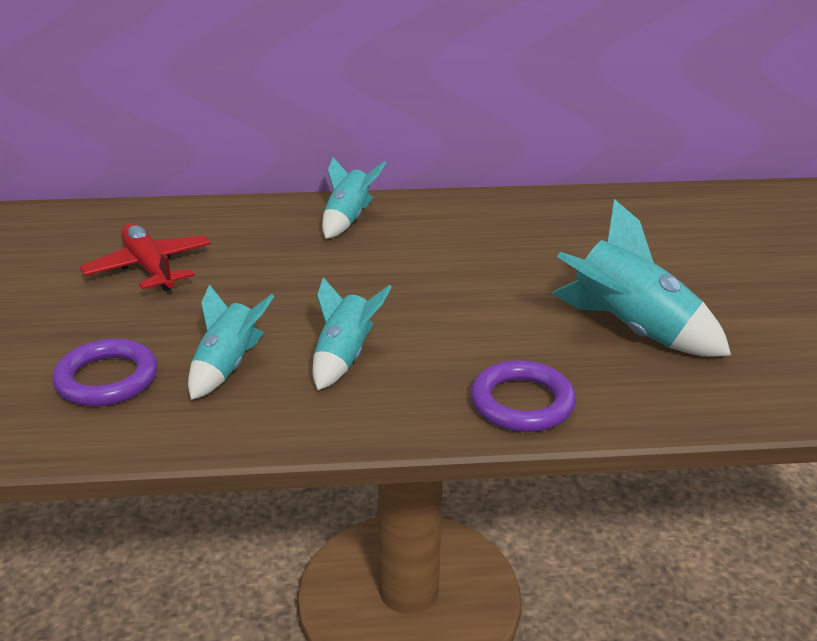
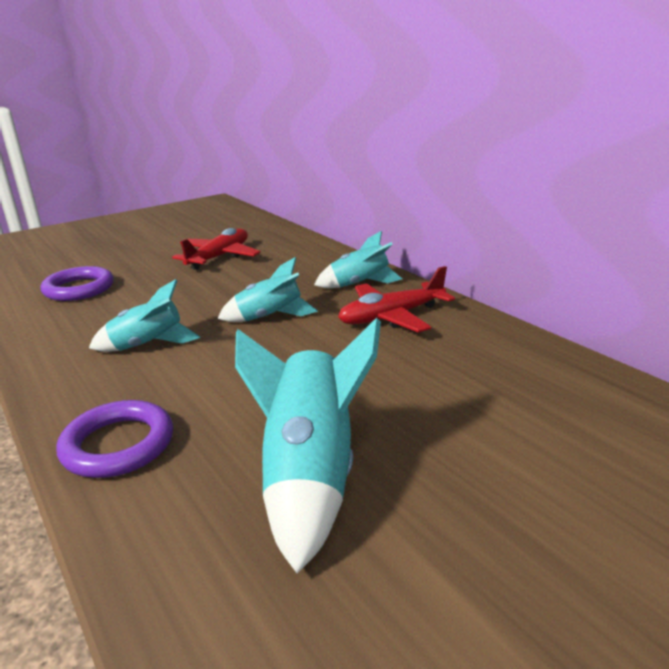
camera: 60 degrees right, 5 degrees down
turquoise rocket [188,284,274,400] -> turquoise rocket moved to [217,257,318,322]
none -> red plane [338,266,455,332]

